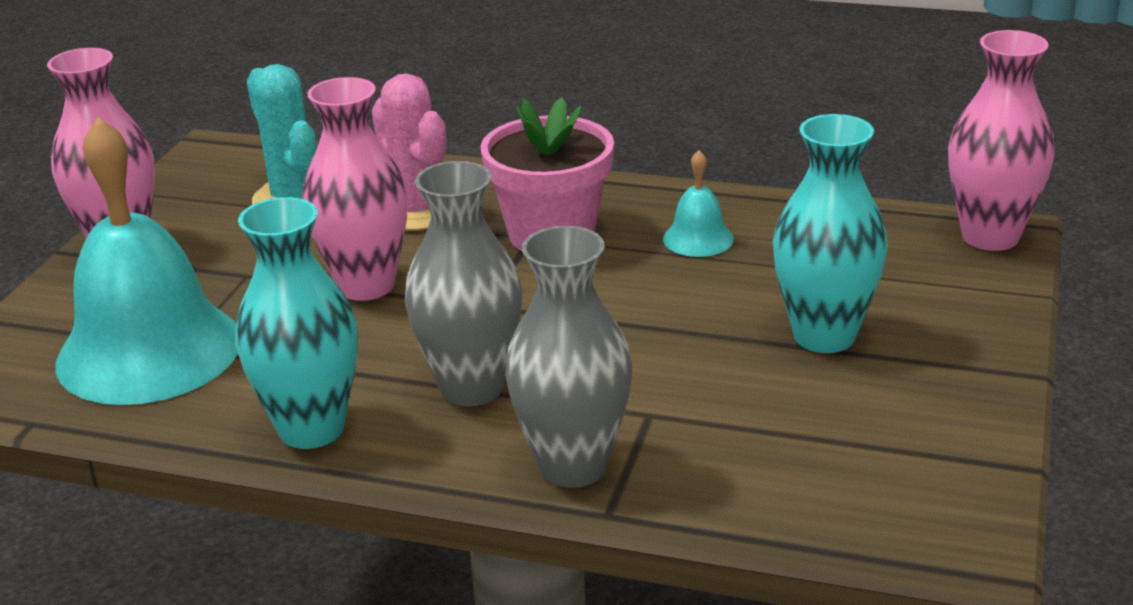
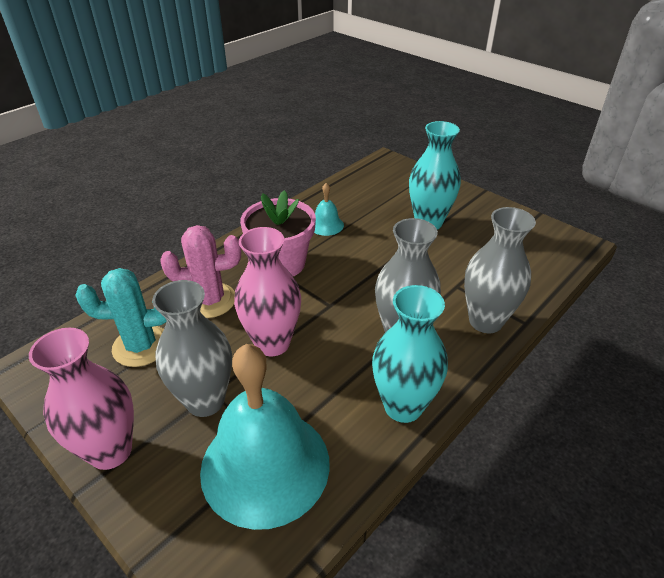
camera: 65 degrees left, 10 degrees up
pink vase [948,30,1055,251] -> none
none -> grey vase [152,280,232,417]

